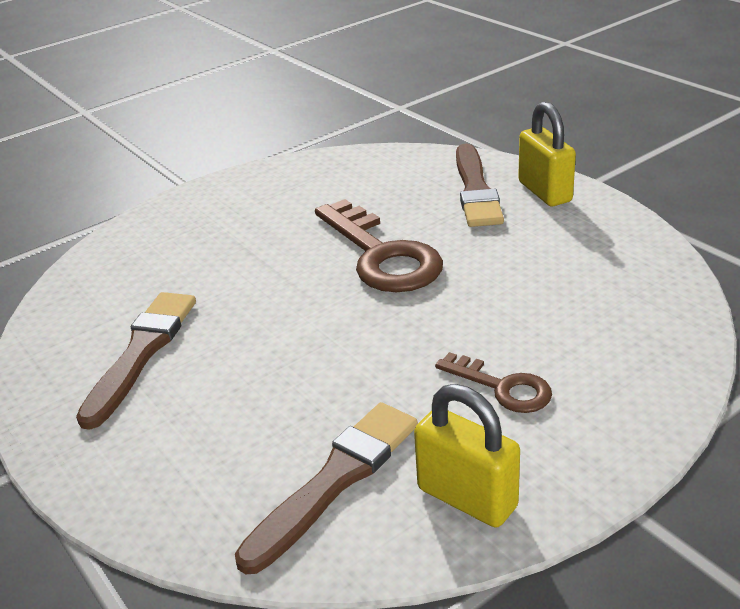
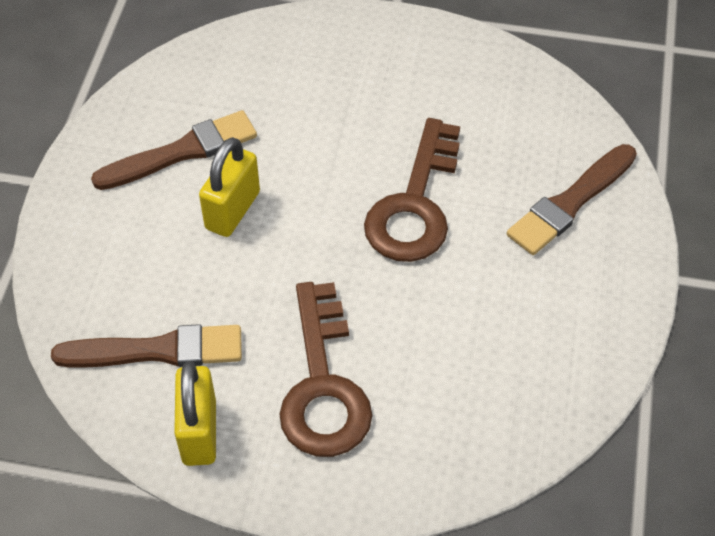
camera: 45 degrees right, 20 degrees up
brown key [435,352,552,413] -> brown key [279,282,372,457], size x1.85
yellow padlock [518,102,576,206] -> yellow padlock moved to [199,137,260,237]

